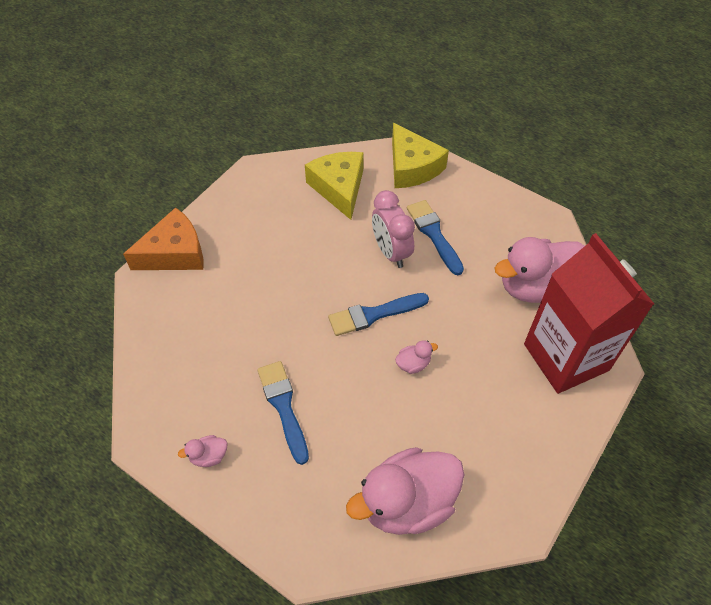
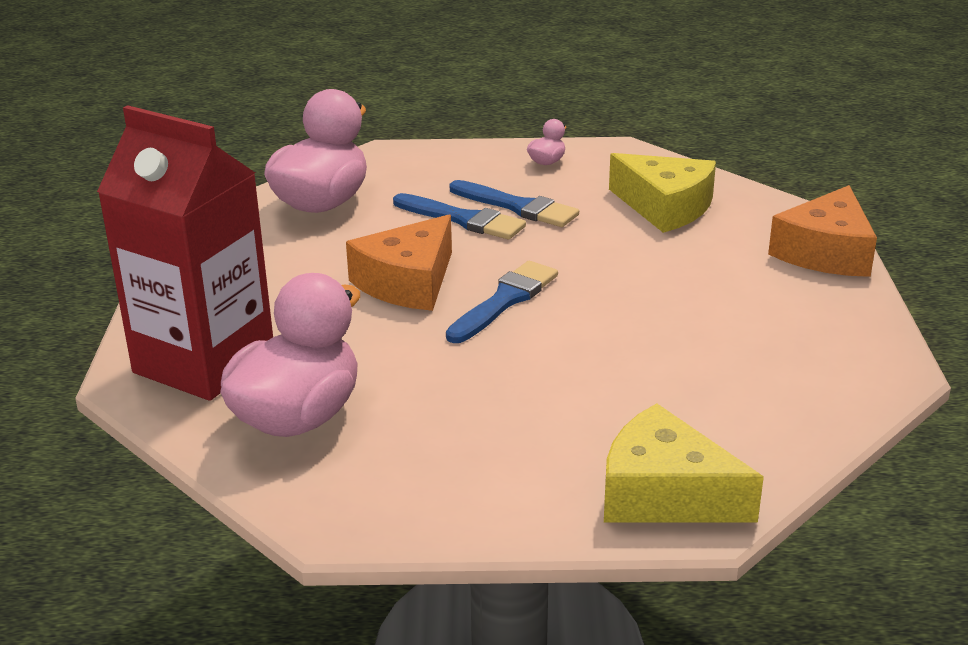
camera: 145 degrees right, 25 degrees down
yellow cheese [305,152,364,220] -> yellow cheese moved to [609,153,716,233]
pink clock [372,190,415,268] -> none
pink duck [395,340,438,374] -> orange cheese [346,215,452,311]
blue brush [407,200,464,275] -> blue brush moved to [393,193,526,240]

